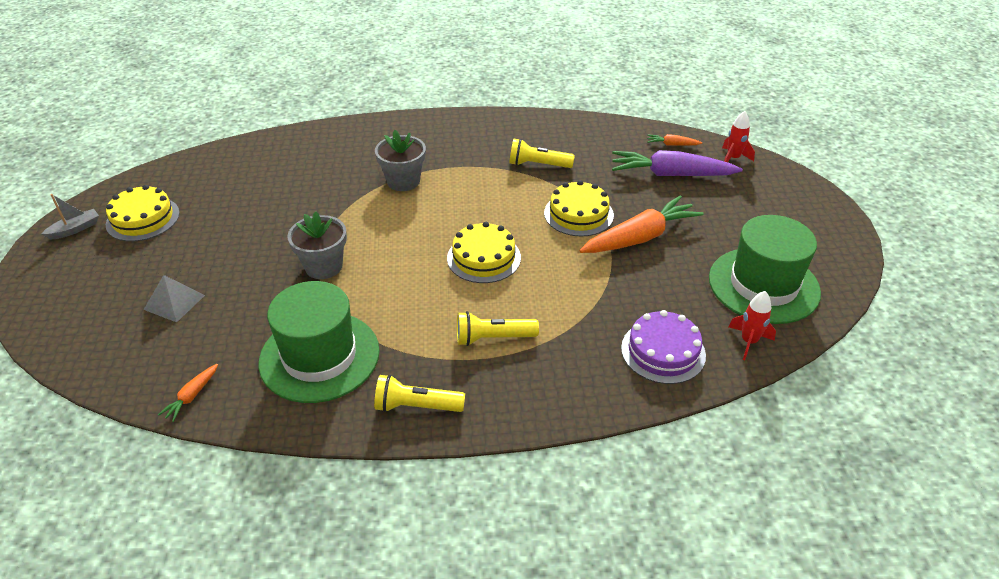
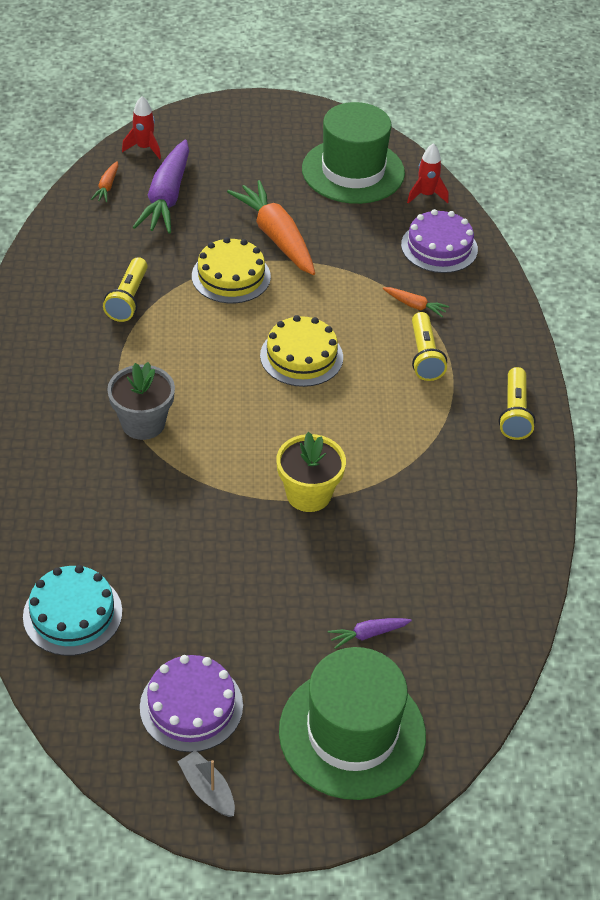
camera: 90 degrees left, 5 degrees up
yellow cake [106,185,179,242] -> purple cake [140,655,243,752]
grey pyramid [144,275,205,322] -> purple carrot [328,618,412,649]
orange carrot [158,364,218,422] -> orange carrot moved to [383,287,449,317]
green hat [259,281,380,403] -> green hat moved to [279,647,426,800]
grey flower pot [287,211,347,279] -> yellow flower pot [277,432,346,512]
none -> turquoise cake [23,565,122,656]

